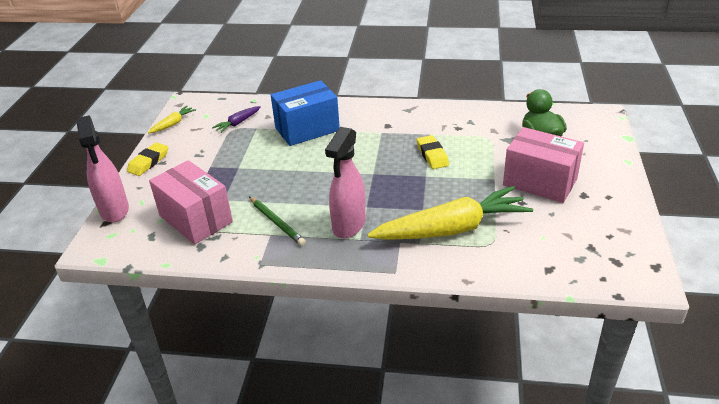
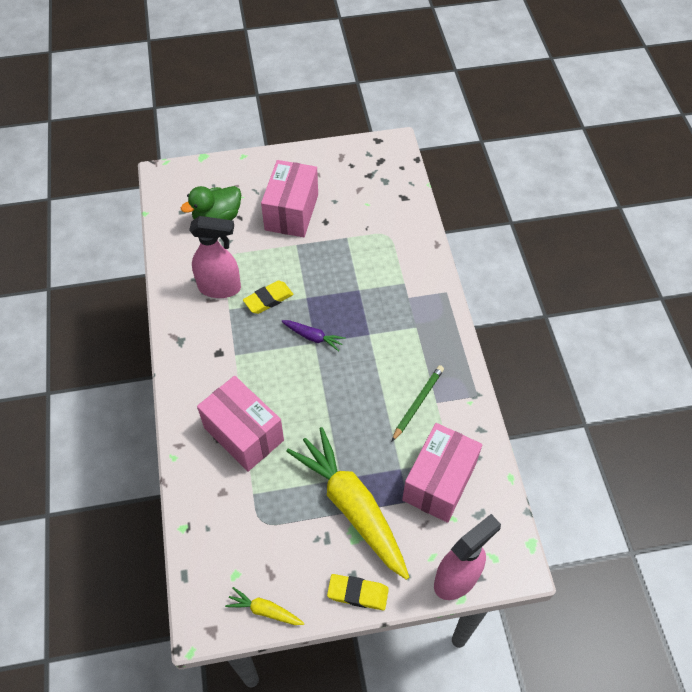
camera: 110 degrees left, 20 degrees up
purple carrot [212,106,261,133] -> purple carrot moved to [281,320,346,351]
blue box [271,80,340,146] -> pink box [197,376,284,472]
pink spray bottle [325,127,366,238] -> pink spray bottle moved to [189,216,241,298]
yellow carrot [367,186,533,240] -> yellow carrot moved to [286,427,409,580]

